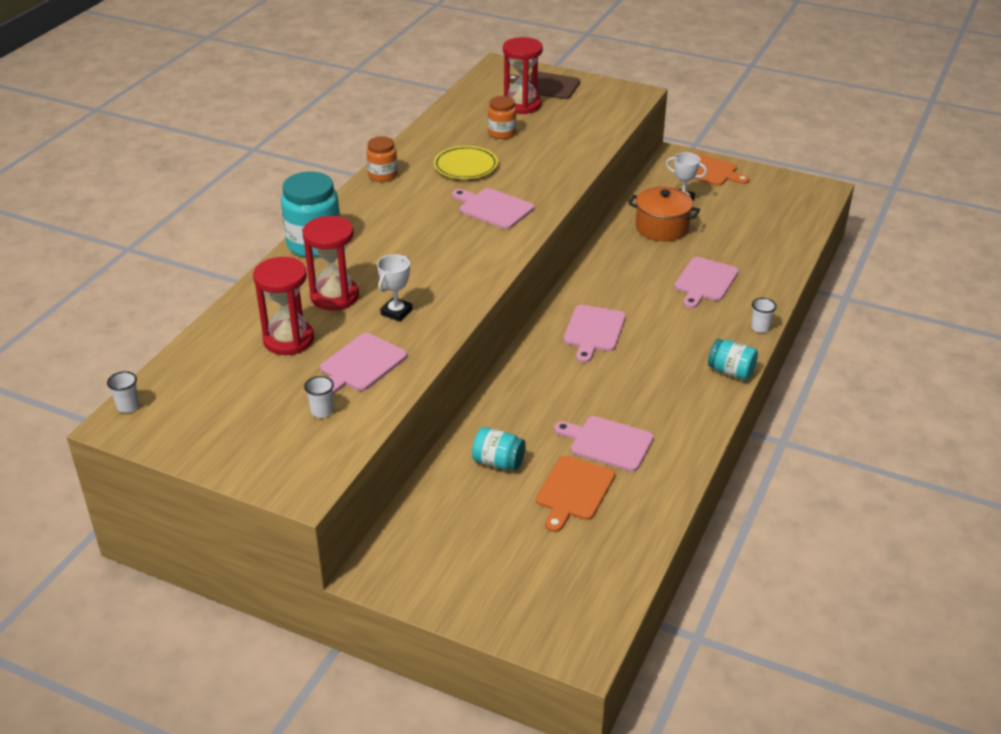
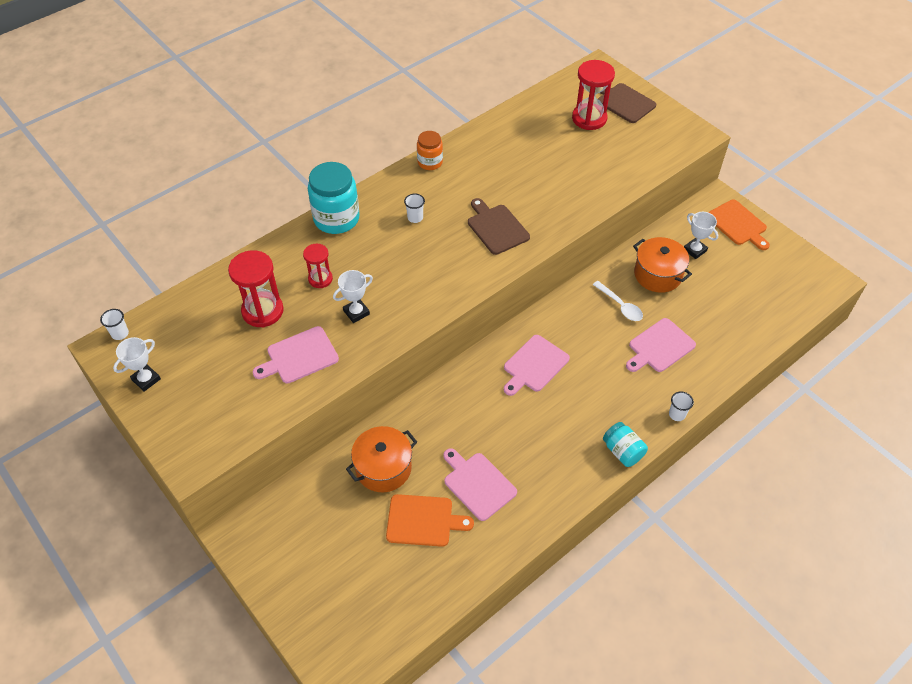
camera: 25 degrees right, 15 degrees up
red hourglass [303,216,359,310] -> red hourglass [303,244,333,288], size x0.60
white cup [304,376,334,418] -> white cup moved to [404,194,425,223]
yellow plate [434,146,498,179] -> none
pink cutting board [452,188,534,229] -> brown cutting board [468,198,530,255]
turquoise jar [472,427,525,470] -> orange pot [346,426,417,492]
orange jar [488,96,516,139] -> none
orange cutting board [536,456,615,532] -> orange cutting board turned 135 degrees counterclockwise [386,494,474,547]
none -> white trophy [113,337,161,392]
none -> white spoon [593,281,643,321]

